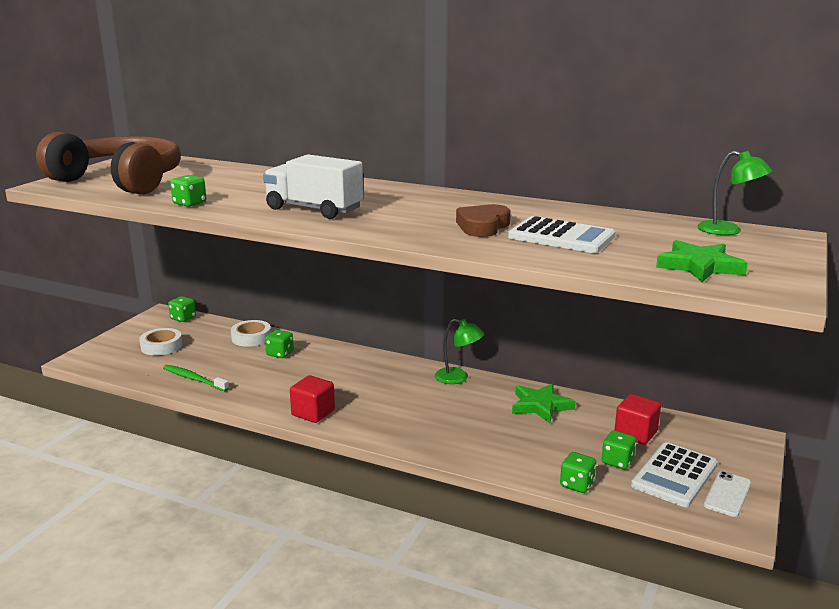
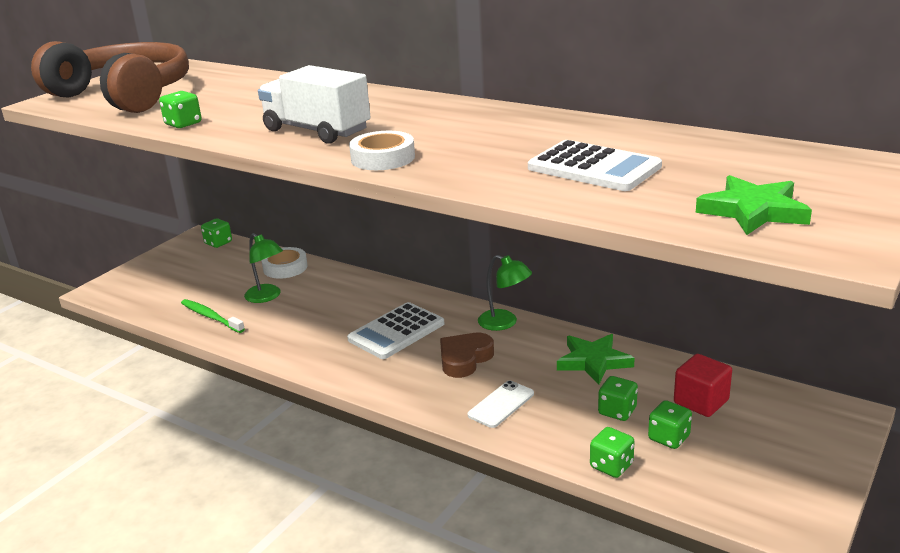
camera: 10 degrees right, 5 degrees up
white tape [139,328,183,356] -> white tape moved to [349,131,415,170]
green dice [265,330,294,358] -> green dice moved to [598,376,638,421]
red cube [290,375,335,423] -> none
brown heart [456,204,511,237] -> brown heart moved to [440,333,494,378]
white calculator [631,442,718,507] -> white calculator moved to [347,302,445,359]
green lamp [697,151,772,235] -> green lamp moved to [244,233,283,303]
white phone [704,471,751,517] -> white phone moved to [468,380,534,428]

